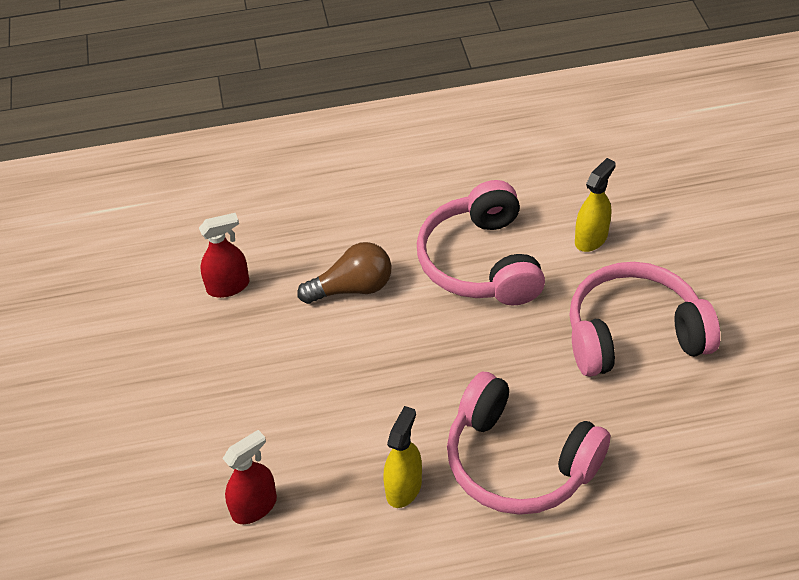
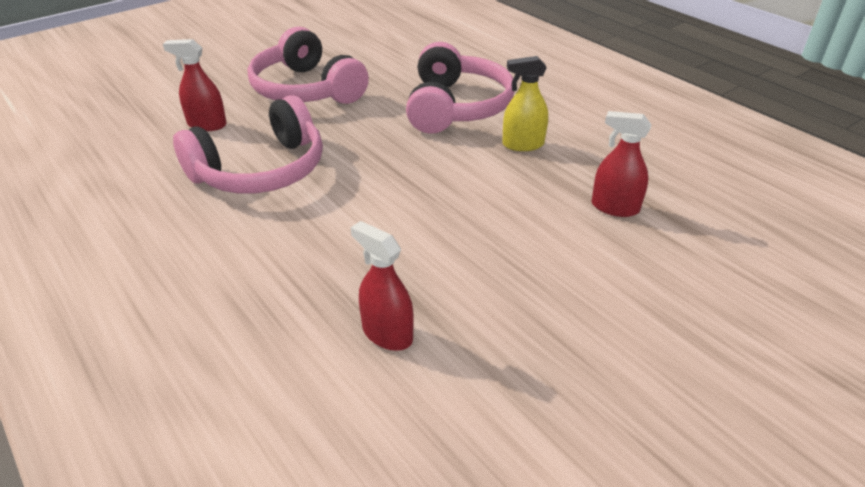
camera: 120 degrees left, 10 degrees down
brown light bulb [297,242,391,304] -> none
yellow spray bottle [575,158,616,252] -> red spray bottle [163,39,227,131]

